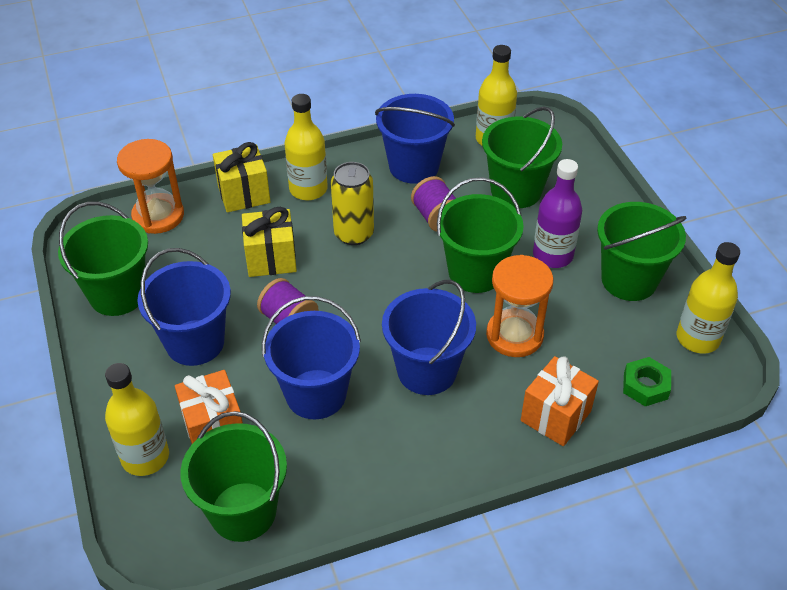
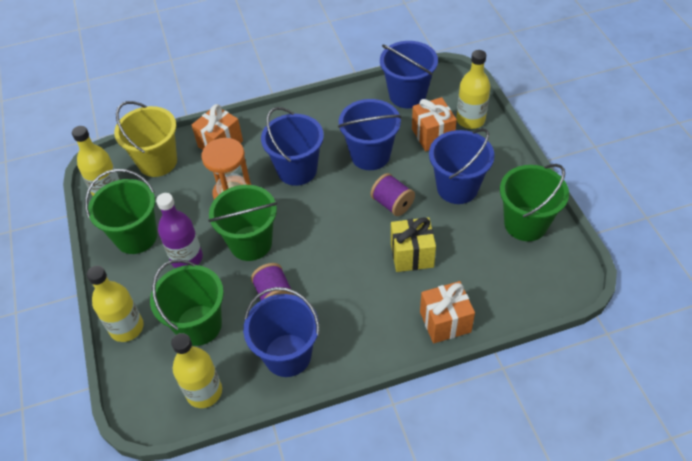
camera: 175 degrees left, 5 degrees up
orange hourglass [117,139,184,234] -> none
green bucket [180,411,287,542] -> blue bucket [380,41,438,108]
yellow gift [213,142,271,212] -> orange gift [420,281,475,343]
yellow bottle [285,94,328,200] -> yellow bottle moved to [87,266,144,342]
yellow can [331,162,374,245] -> none
green nut [623,357,671,406] -> yellow bucket [114,101,177,177]

